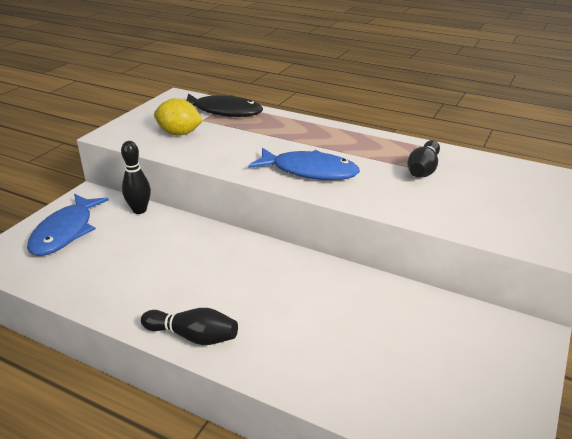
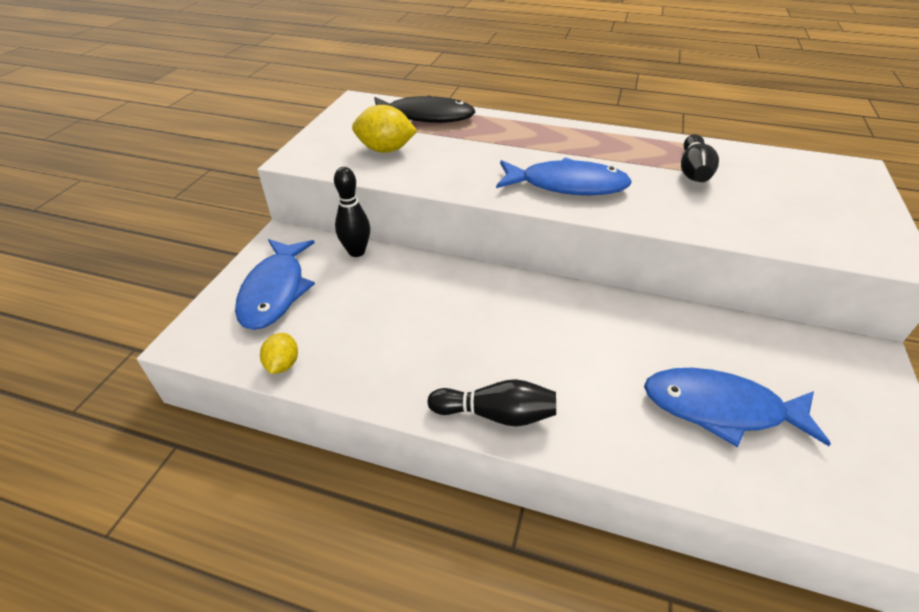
camera: 10 degrees left, 10 degrees up
none -> yellow lemon [260,333,298,374]
none -> blue fish [644,368,831,447]

